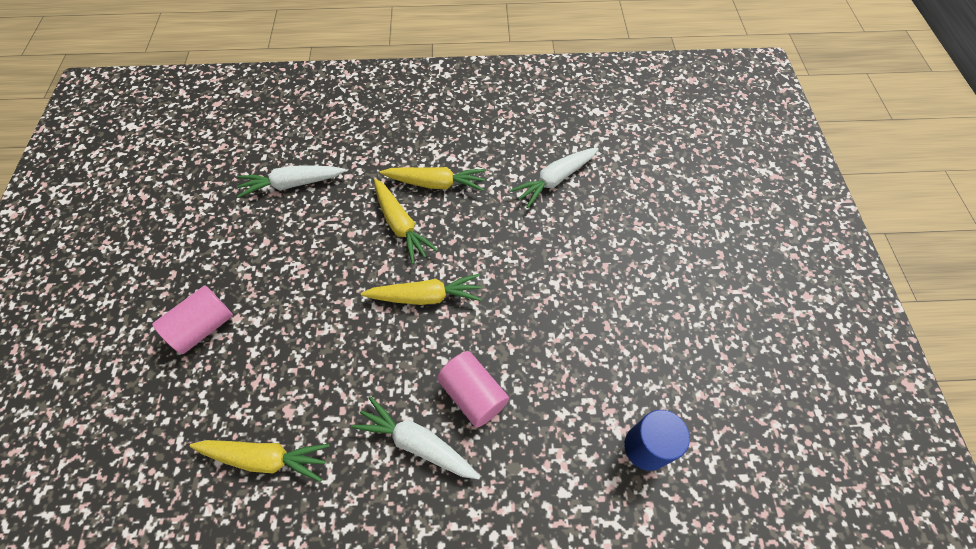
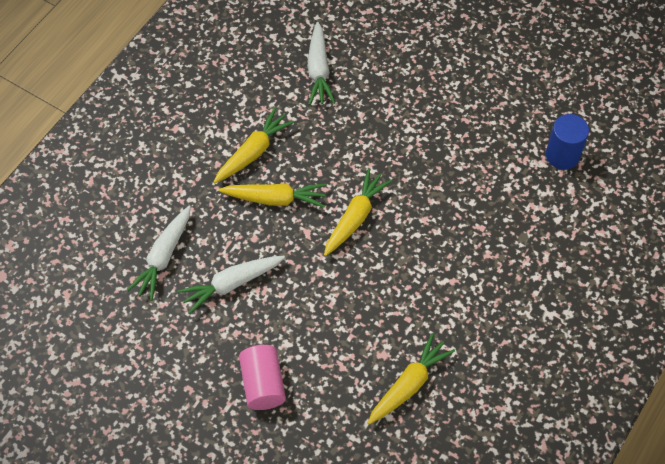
camera: 55 degrees left, 0 degrees up
white carrot [351,396,480,479] -> white carrot moved to [177,256,285,314]
pink cylinder [437,351,509,428] -> none

